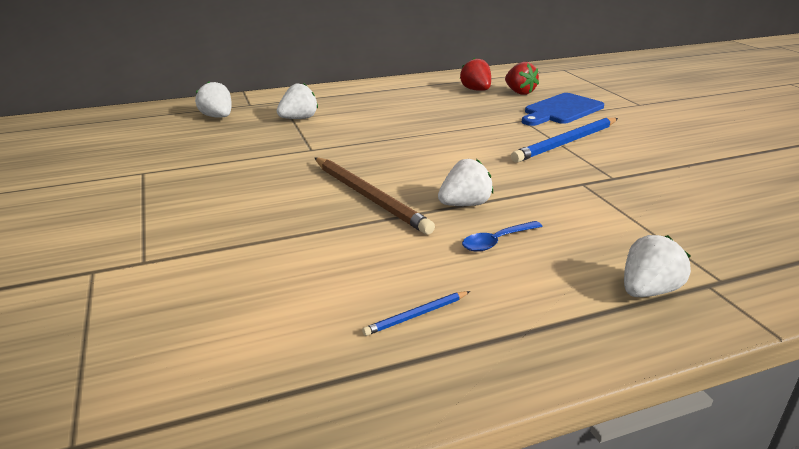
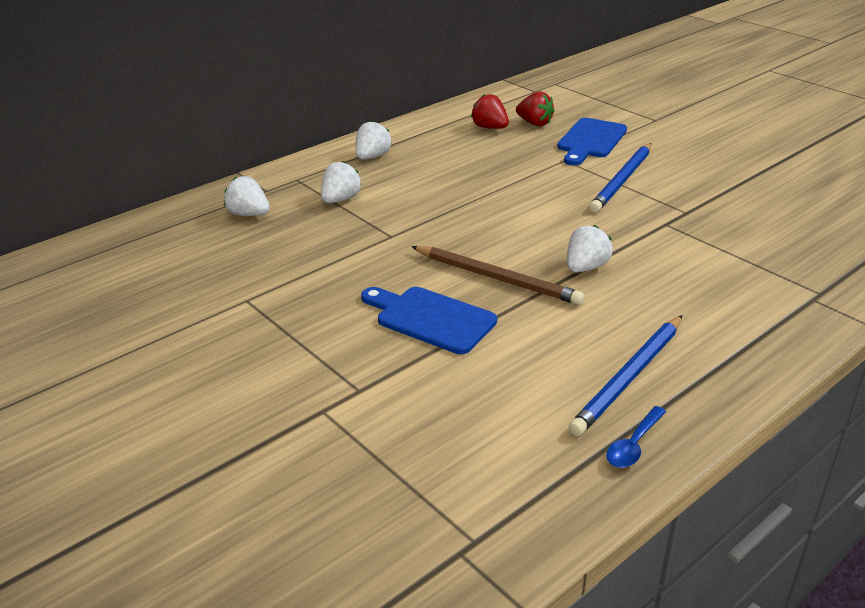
camera: 20 degrees left, 5 degrees up
blue pencil [362,291,470,336] -> blue pencil [569,315,682,436], size x2.15
blue spoon [462,221,543,252] -> blue spoon moved to [606,406,666,468]
white strawberry [624,235,691,297] -> white strawberry moved to [356,121,392,160]
none -> blue cutting board [361,287,497,354]

